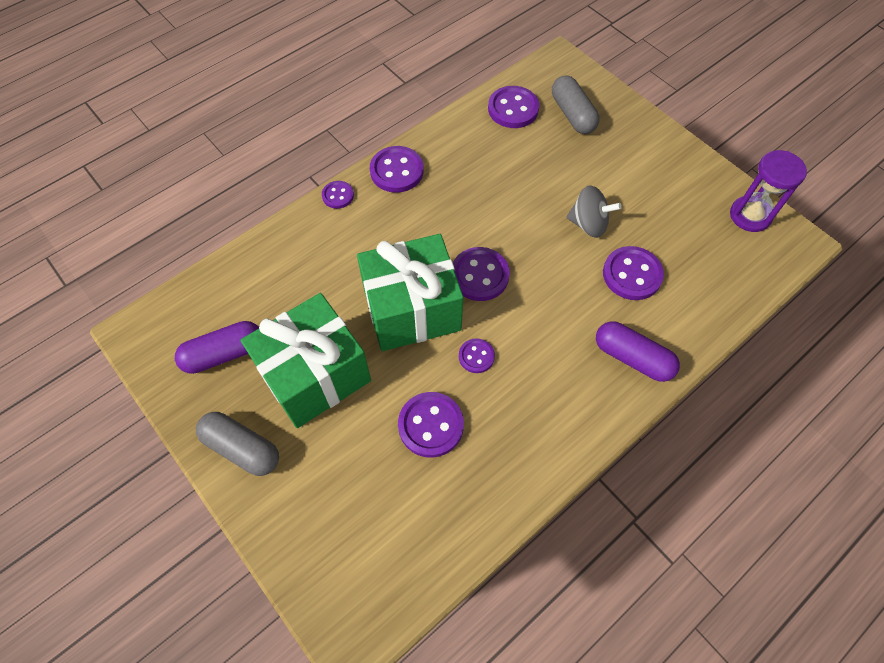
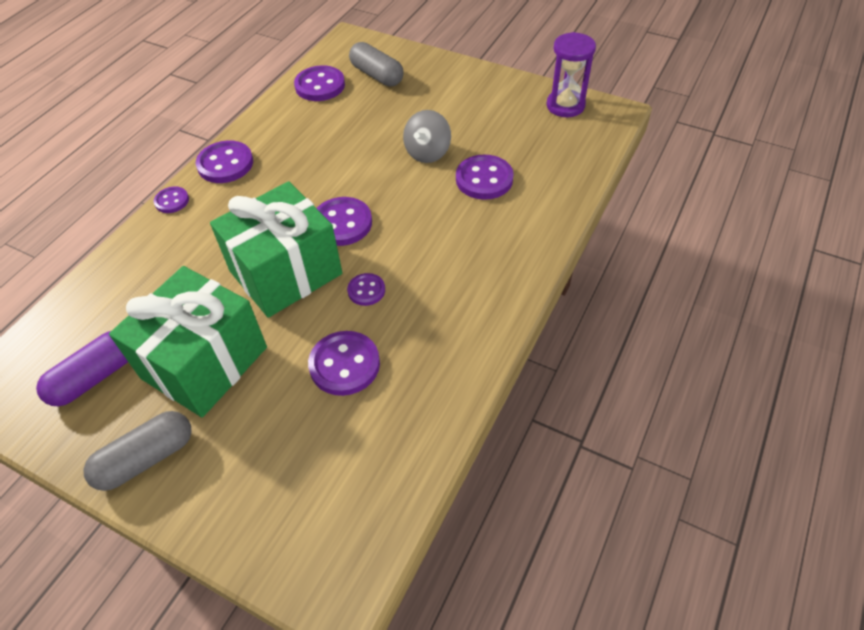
camera: 20 degrees left, 10 degrees down
grey capsule [196,412,279,476] -> grey capsule turned 45 degrees counterclockwise [83,411,192,491]
grey spinning top [566,185,622,238] -> grey spinning top turned 120 degrees clockwise [403,110,451,163]
purple capsule [596,321,680,382] -> none

